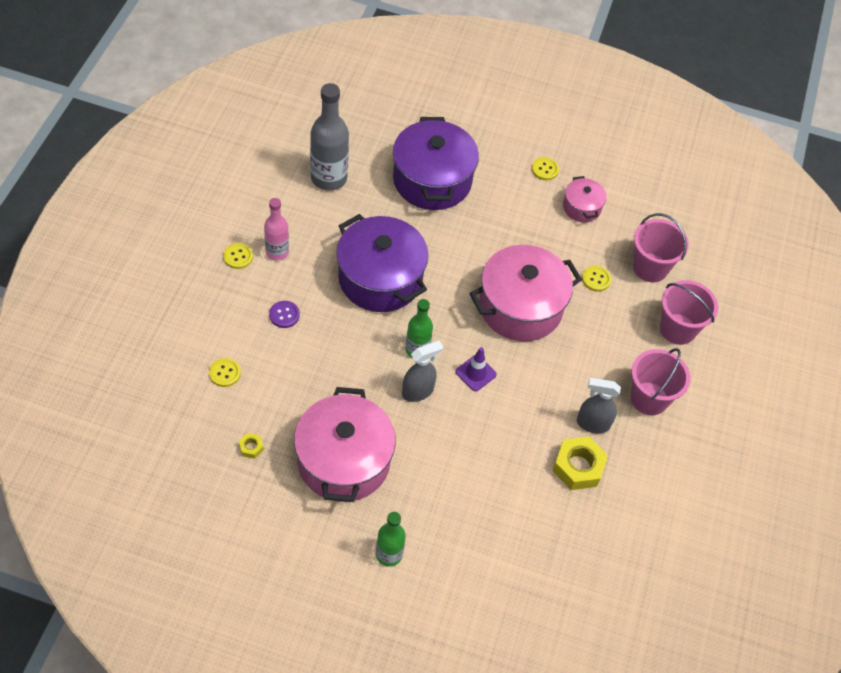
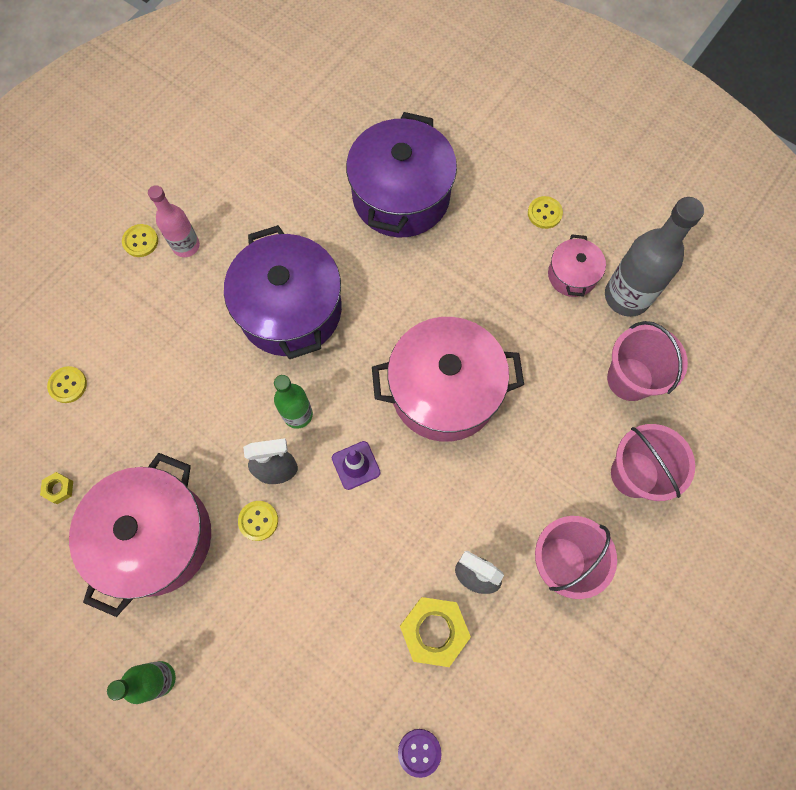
camera: 25 degrees right, 15 degrees up
purple button [269,301,300,328] -> purple button moved to [398,729,441,778]
grey bottle [310,83,349,191] -> grey bottle moved to [605,197,704,317]
yellow button [582,266,611,292] -> yellow button moved to [238,501,278,541]

